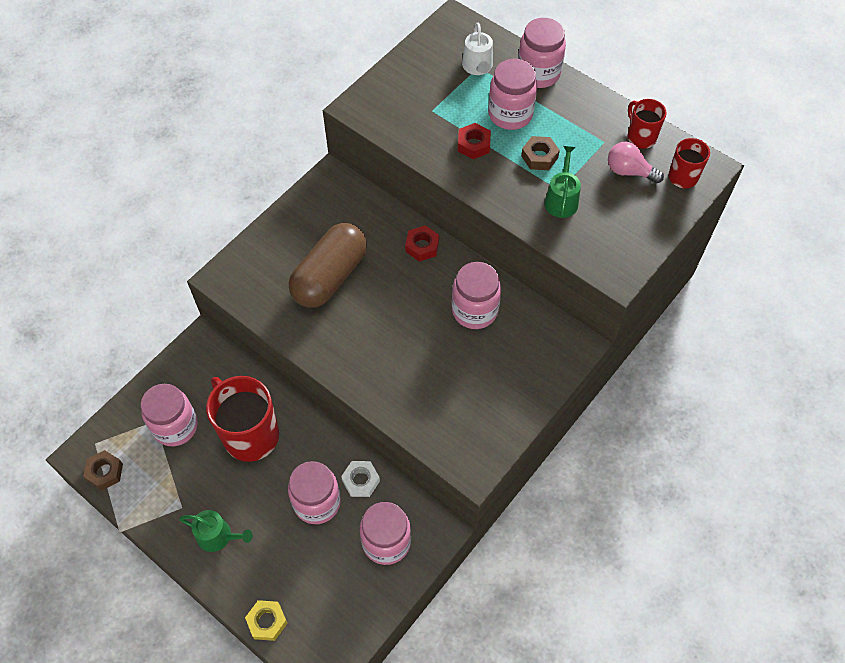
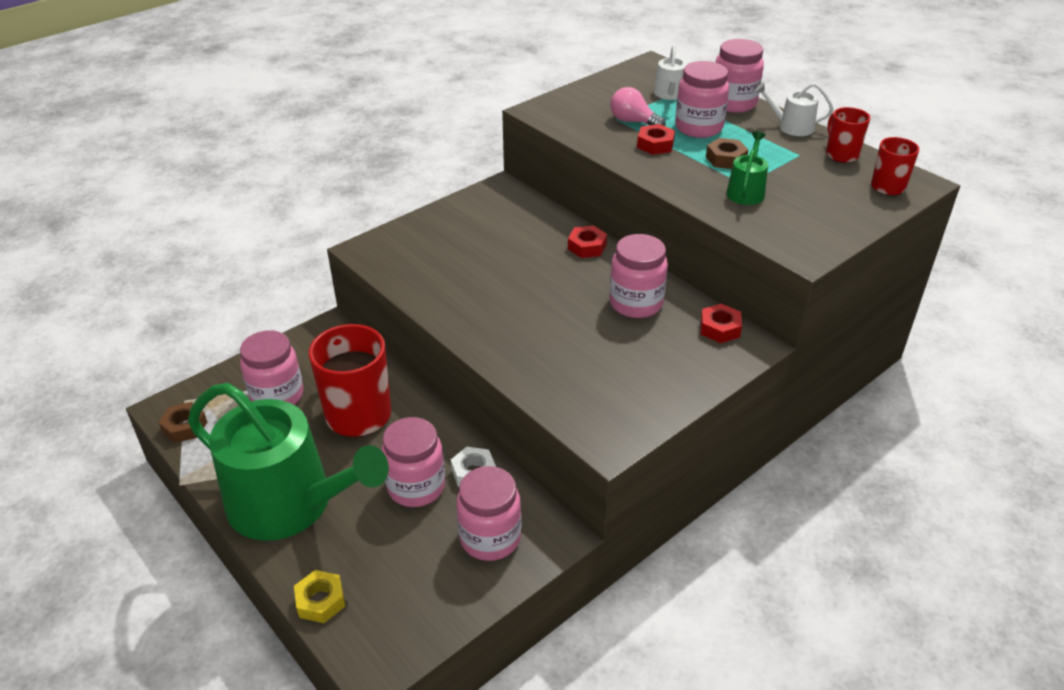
camera: 10 degrees right, 20 degrees down
green watering can [179,510,253,552] -> green watering can [188,383,389,541], size x2.44
brown capsule [289,223,367,308] -> none
pink light bulb [608,142,664,183] -> pink light bulb moved to [610,87,666,126]
none -> red nut [701,304,742,343]
none -> white watering can [755,82,834,136]

